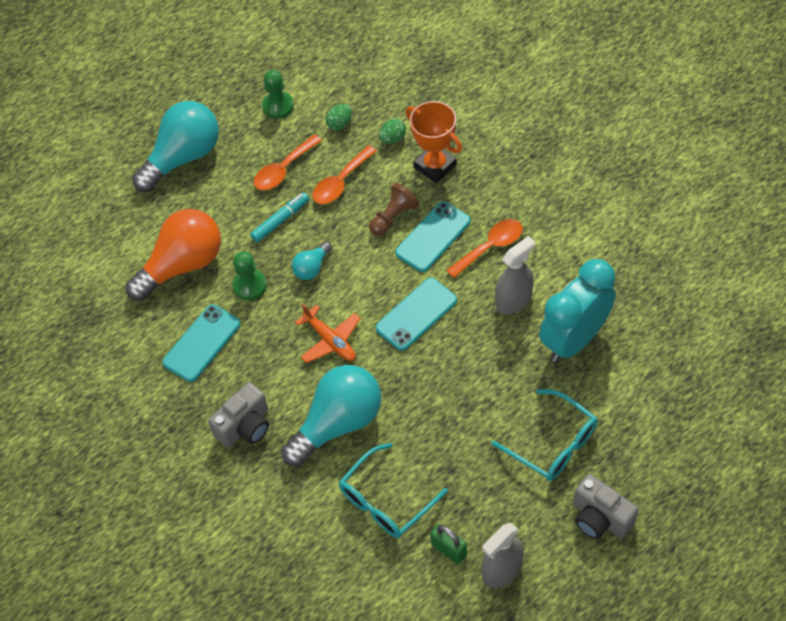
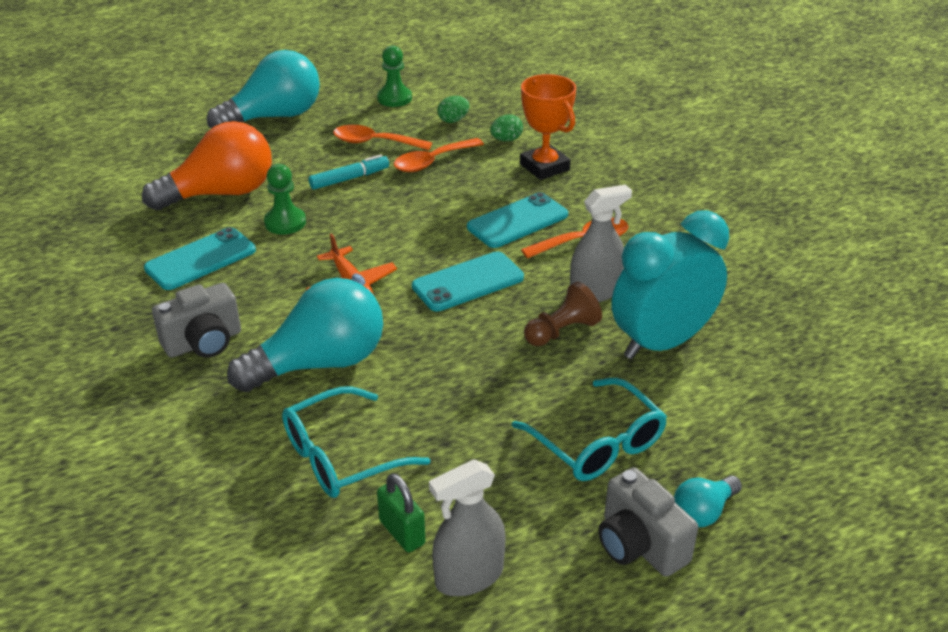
camera: 10 degrees right, 20 degrees down
orange spoon [254,134,322,190] -> orange spoon turned 45 degrees clockwise [333,125,432,150]
turquoise light bulb [292,242,332,280] -> turquoise light bulb moved to [674,476,742,527]
brown pawn [369,183,420,236] -> brown pawn moved to [524,282,602,346]

